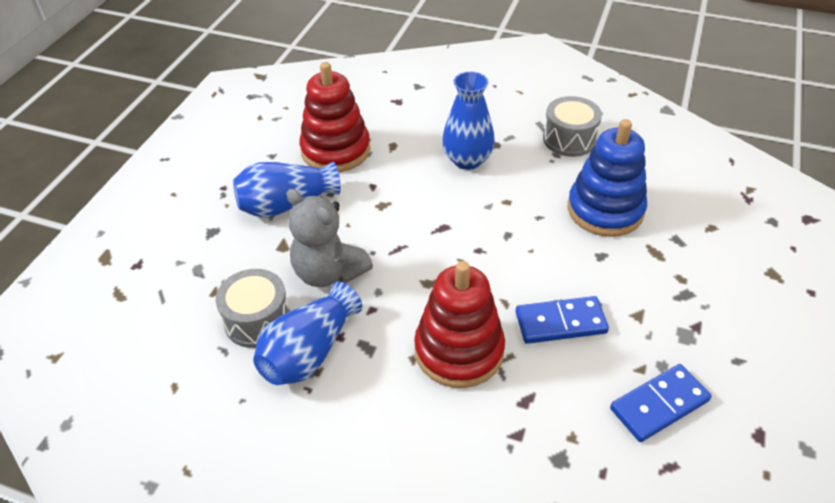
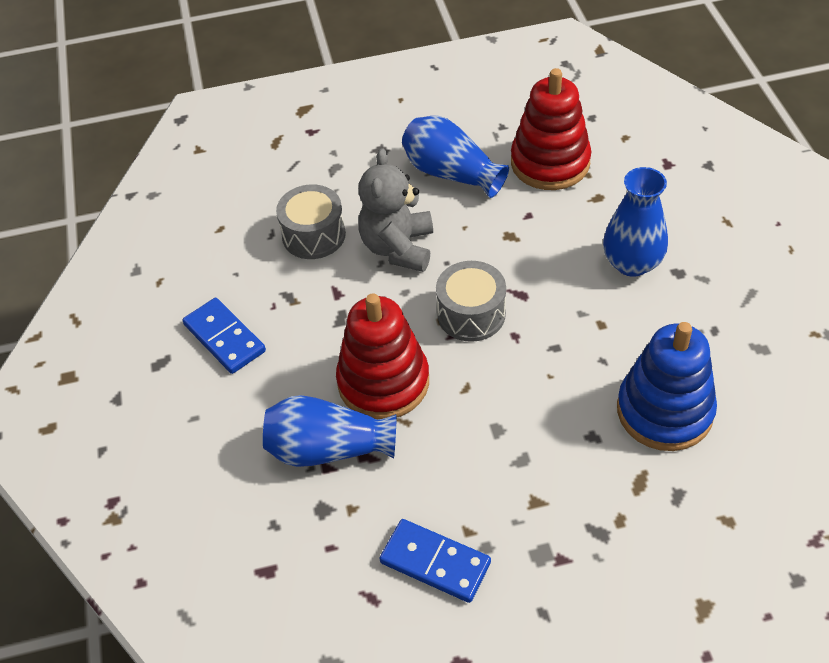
camera: 60 degrees right, 5 degrees up
blue vase [253,282,362,385] -> blue vase moved to [263,395,397,467]
blue domino [515,296,609,344] -> blue domino moved to [182,298,266,374]
grey drum [543,96,602,157] -> grey drum moved to [436,261,506,342]

